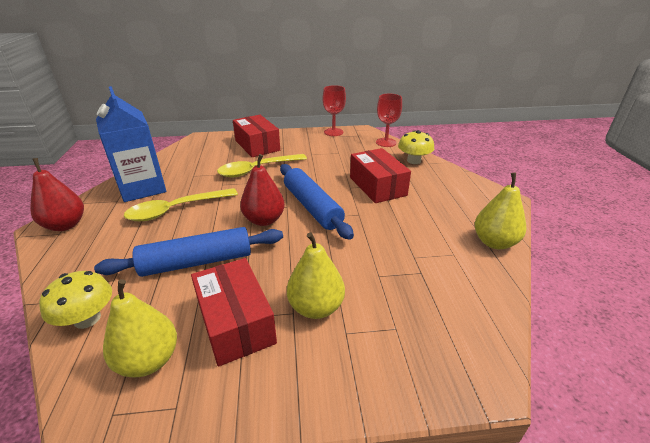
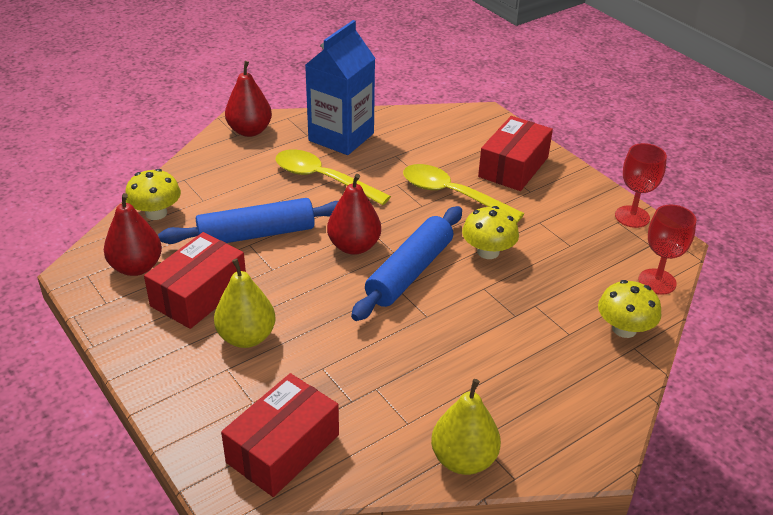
camera: 60 degrees right, 5 degrees up
blue rolling pin [94,227,283,277] -> blue rolling pin turned 60 degrees counterclockwise [158,198,338,244]
yellow pear [103,279,177,377] -> red pear [104,193,162,276]
red box [350,148,411,203] -> red box moved to [221,373,339,497]
none -> yellow mushroom [462,206,519,259]

